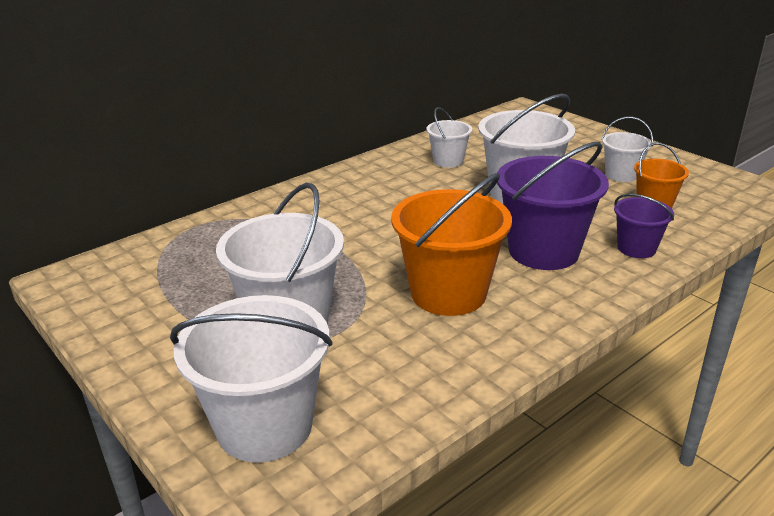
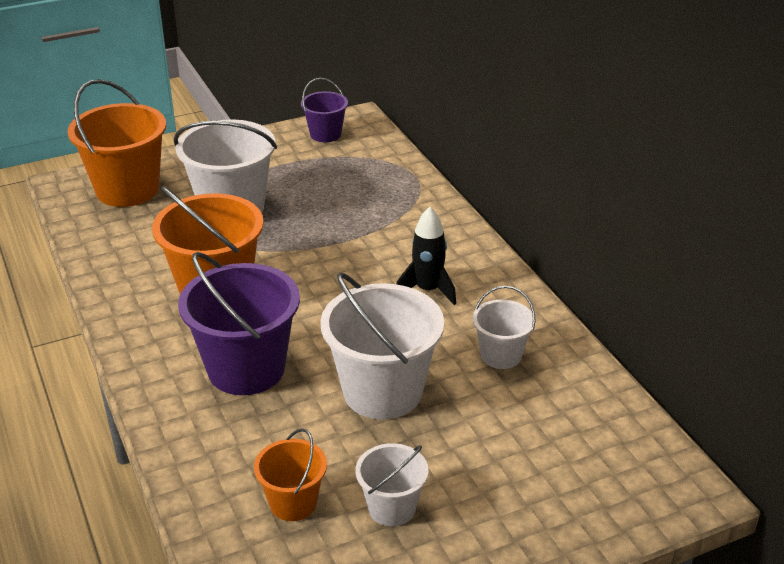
camera: 105 degrees right, 5 degrees up
white bucket [170,295,333,463] -> orange bucket [68,79,166,207]
purple bucket [614,194,674,258] -> purple bucket moved to [301,78,348,142]
none -> black rocket [396,207,456,305]

